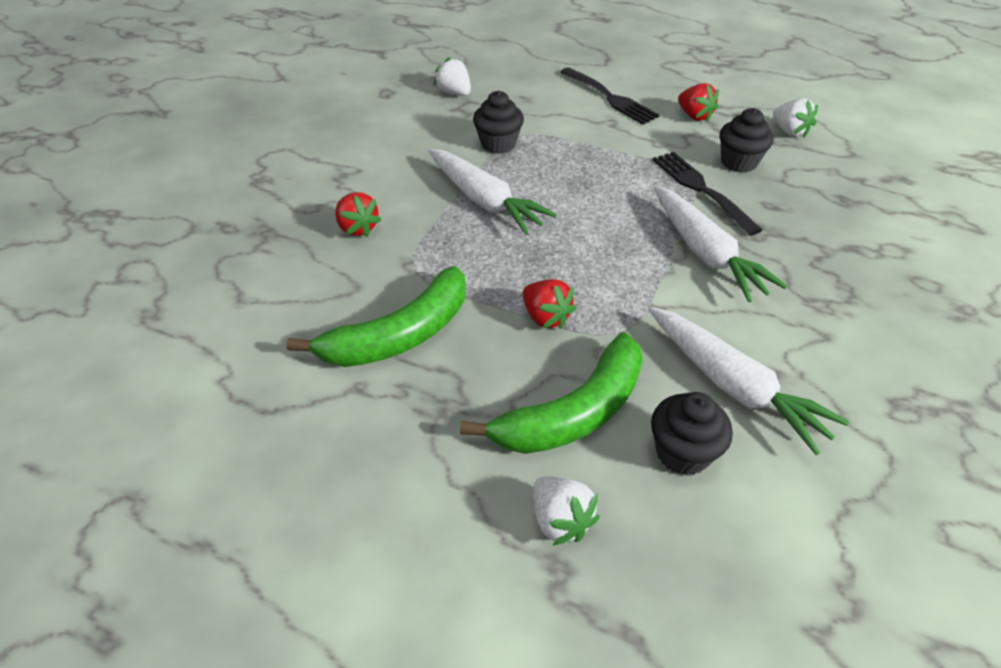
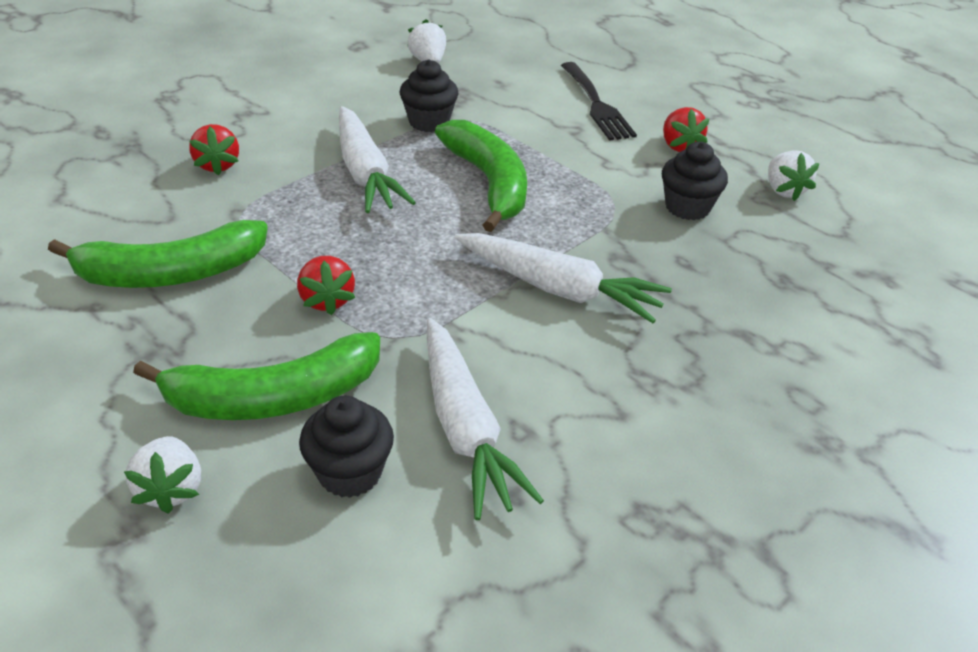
camera: 20 degrees right, 5 degrees down
black fork [652,152,762,236] -> none
white carrot [654,186,787,302] -> white carrot turned 60 degrees counterclockwise [455,233,672,323]
none -> green banana [435,120,527,232]

